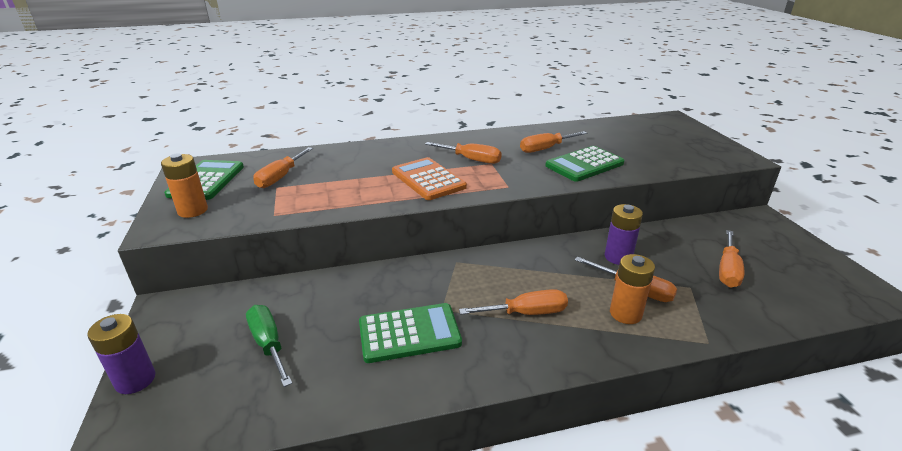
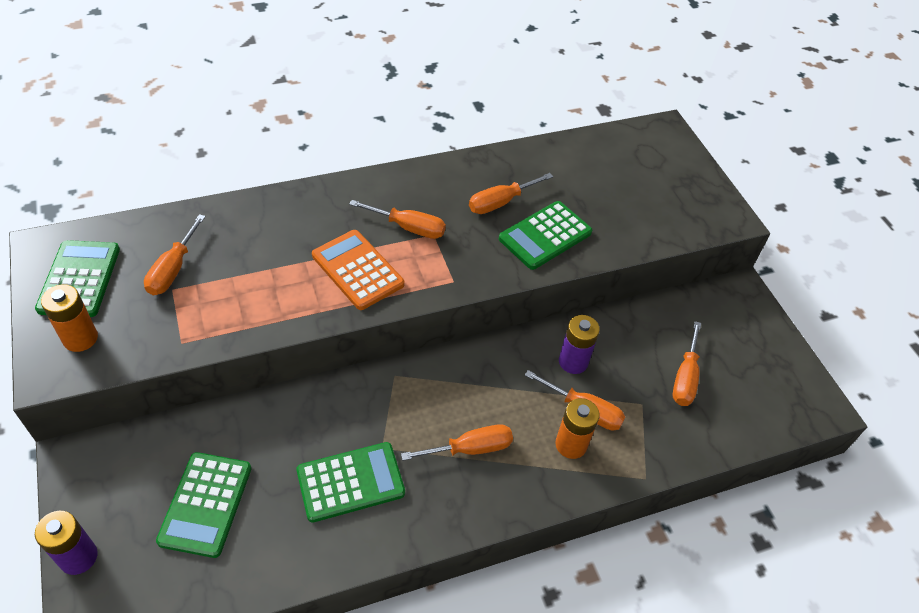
camera: 10 degrees left, 20 degrees up
green screwdriver [246,305,292,387] -> green calculator [156,452,251,558]

